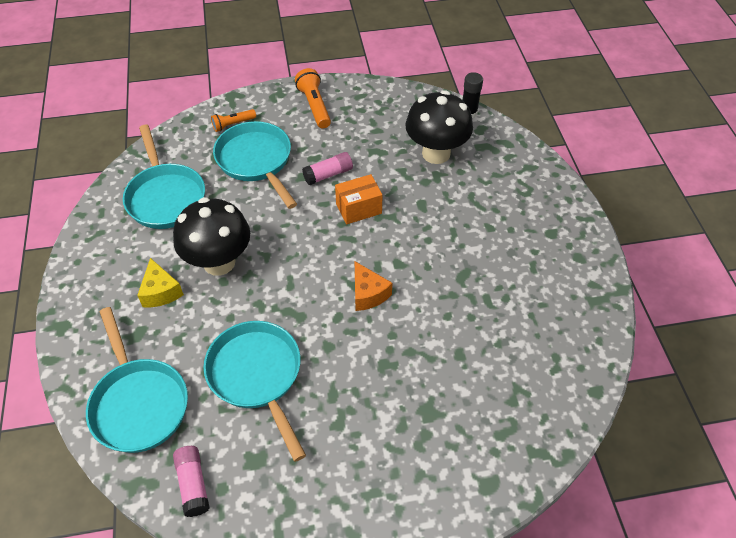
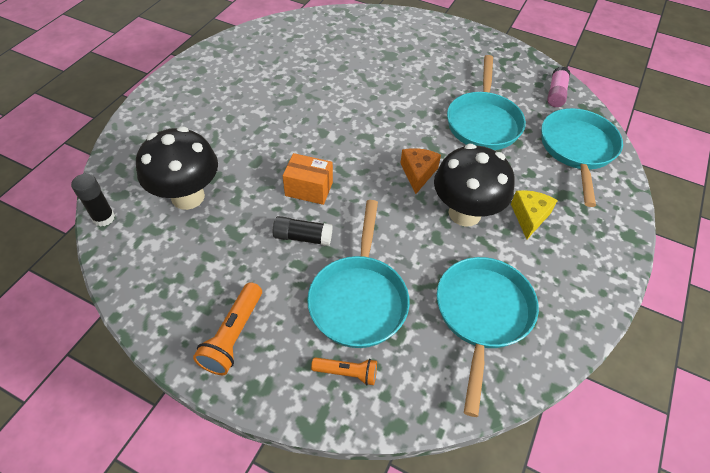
camera: 145 degrees left, 0 degrees up
pink glue stick [302,152,353,185] -> black glue stick [273,216,333,246]
orange cheese [355,261,392,311] -> orange cheese moved to [400,148,441,194]

